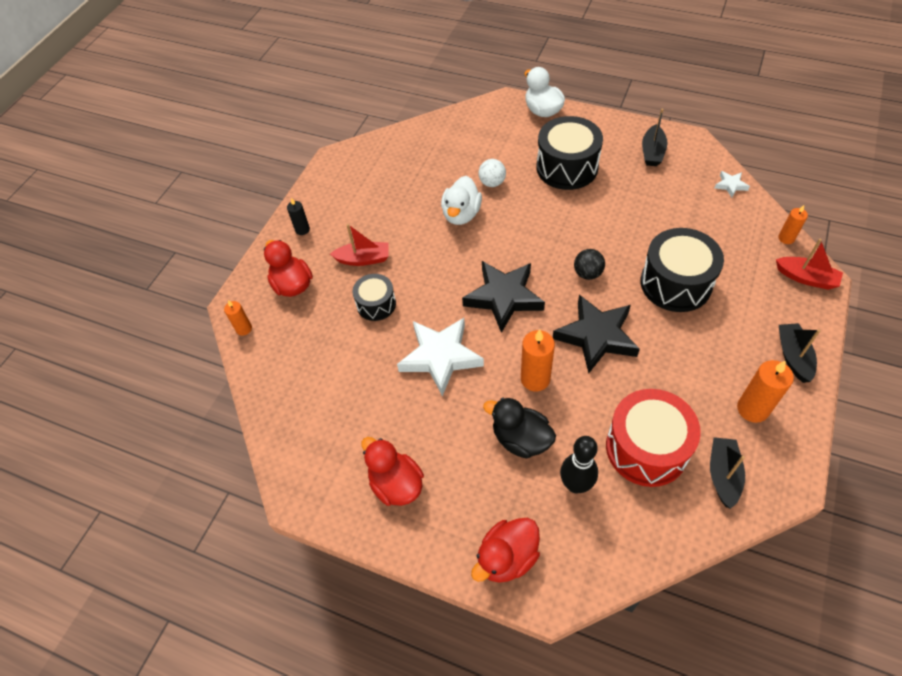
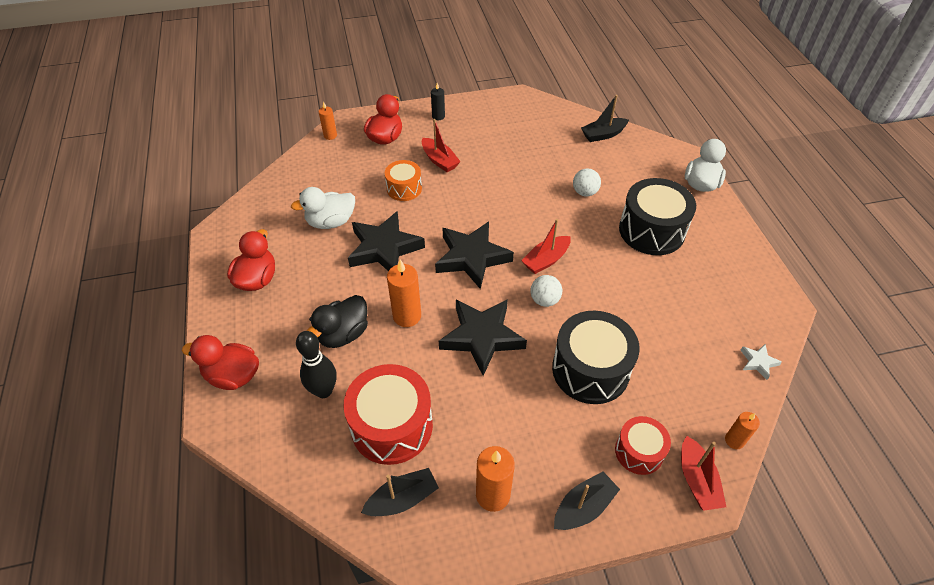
camera: 50 degrees right, 5 degrees down
black drum [353,274,396,321] -> orange drum [385,160,422,201]
white star [397,318,484,396] -> black star [348,211,425,271]
white duck [441,176,482,225] -> white duck moved to [291,187,355,229]
black duck [483,397,556,459] -> black duck turned 135 degrees counterclockwise [307,295,368,348]
black ball [574,249,605,280] -> white ball [530,275,562,307]
black boat [642,109,668,166] -> black boat moved to [581,95,629,142]
none -> red boat [521,219,571,274]
none -> red drum [615,416,671,475]

